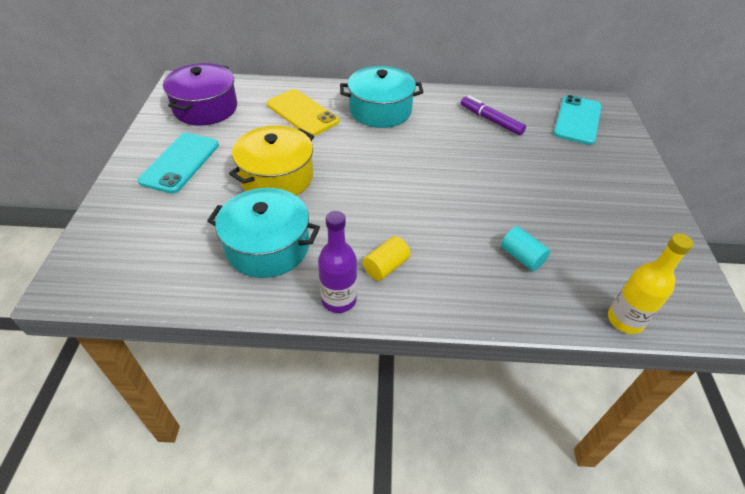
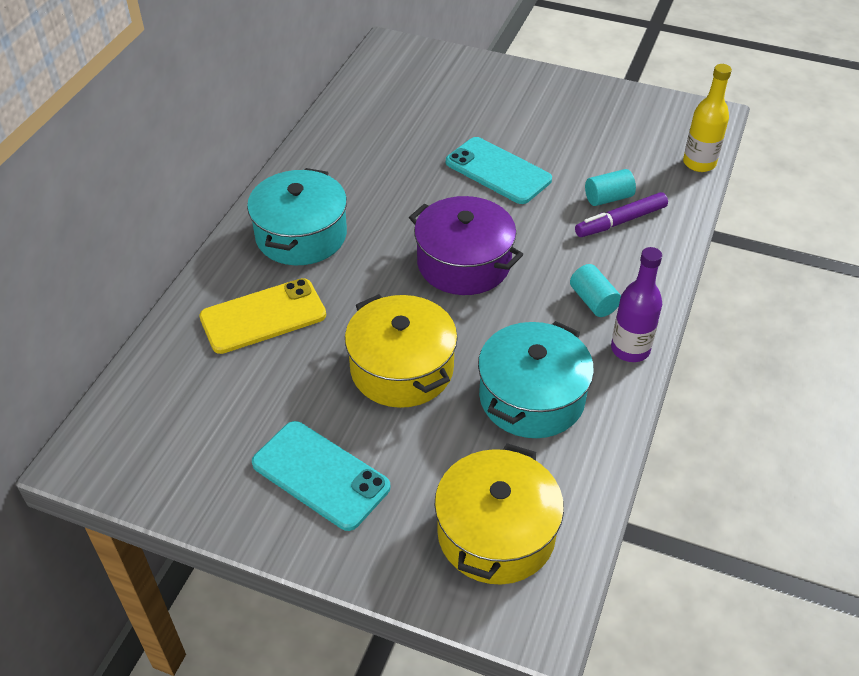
camera: 70 degrees left, 0 degrees up
purple pot [163,63,237,126] -> purple pot moved to [409,196,523,295]
yellow cylinder [363,236,410,281] -> turquoise cylinder [570,264,621,317]
purple marker [461,95,526,135] -> purple marker moved to [575,192,668,237]
turquoise phone [554,95,601,145] -> turquoise phone moved to [446,137,552,204]
none -> yellow pot [434,443,564,584]

